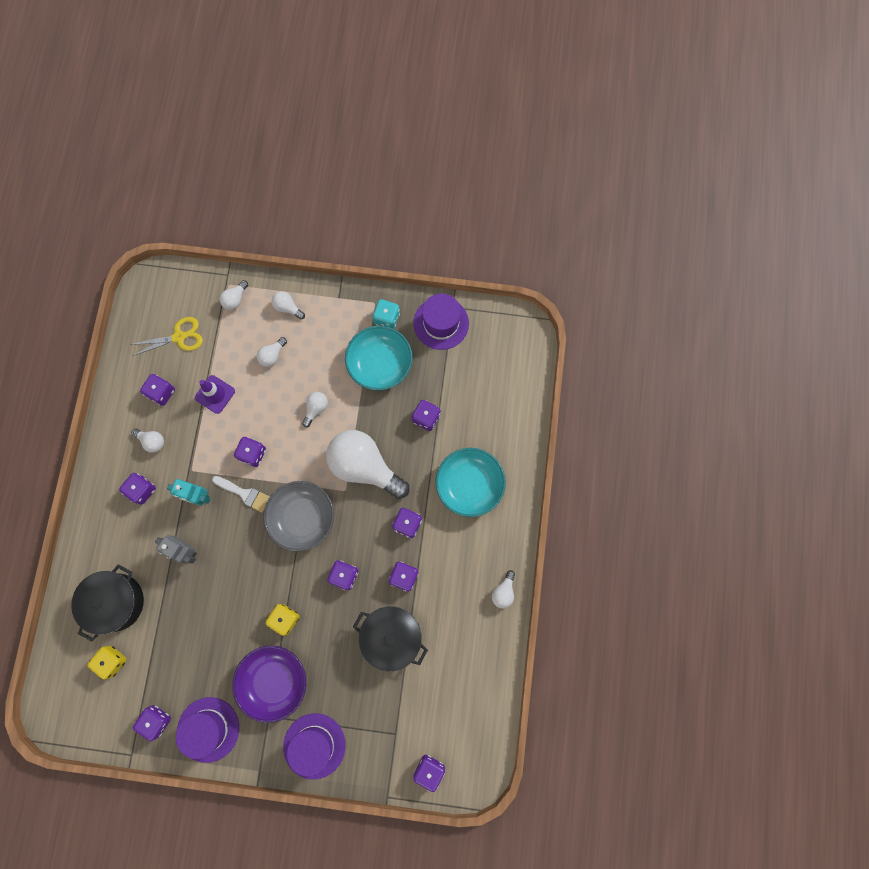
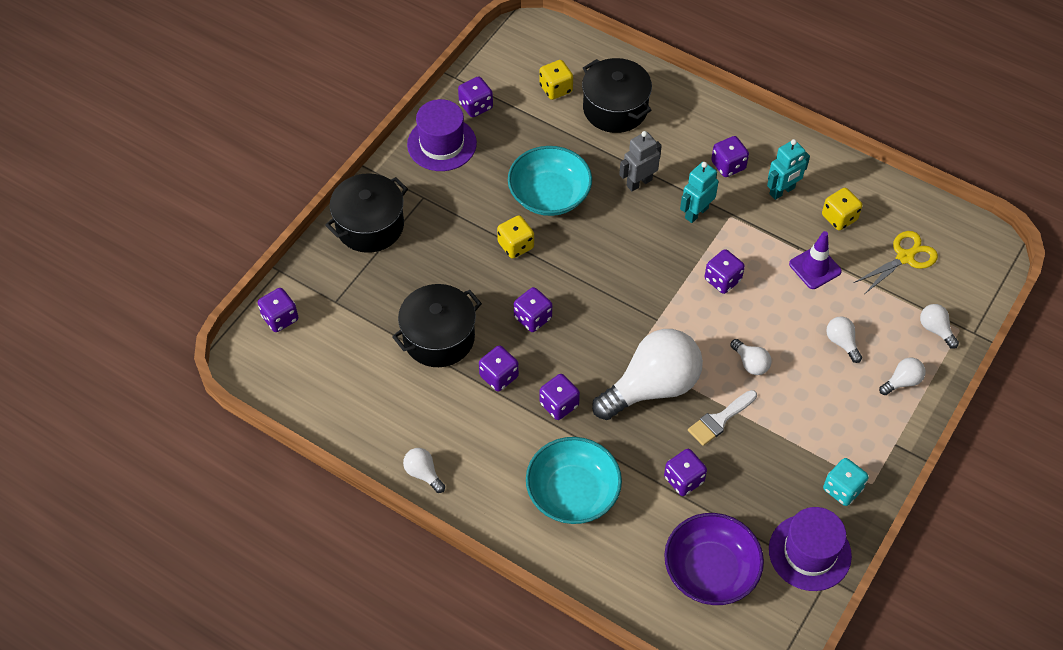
camera: 115 degrees right, 20 degrees down
yellow scissors [129,317,203,356] -> yellow scissors turned 135 degrees counterclockwise [854,231,938,294]
white light bulb [131,429,164,453] -> turquoise robot [767,139,810,200]
purple dice [140,374,175,406] -> yellow dice [822,188,863,230]
white brush [212,476,270,512] -> white brush moved to [688,390,757,446]
purple bowl [232,645,306,723] -> purple bowl moved to [664,513,764,605]
grey bowl [263,481,334,552] -> none
purple hat [283,713,346,780] -> black pot [325,173,408,253]
turquoise bowl [345,326,412,390] -> turquoise bowl moved to [508,146,592,216]

